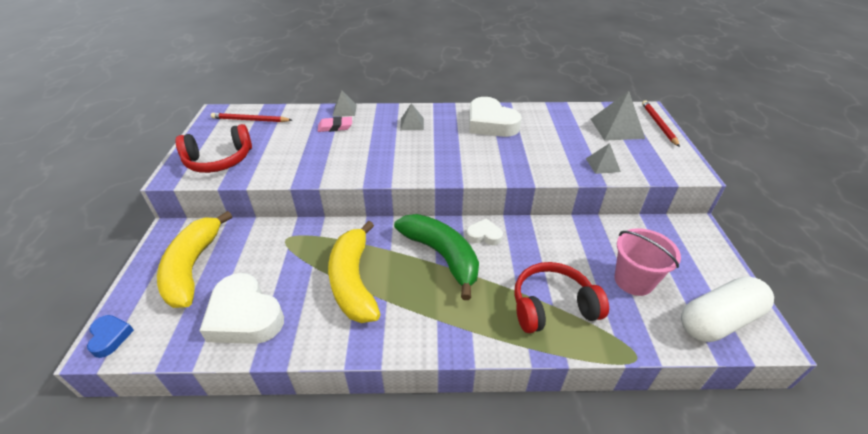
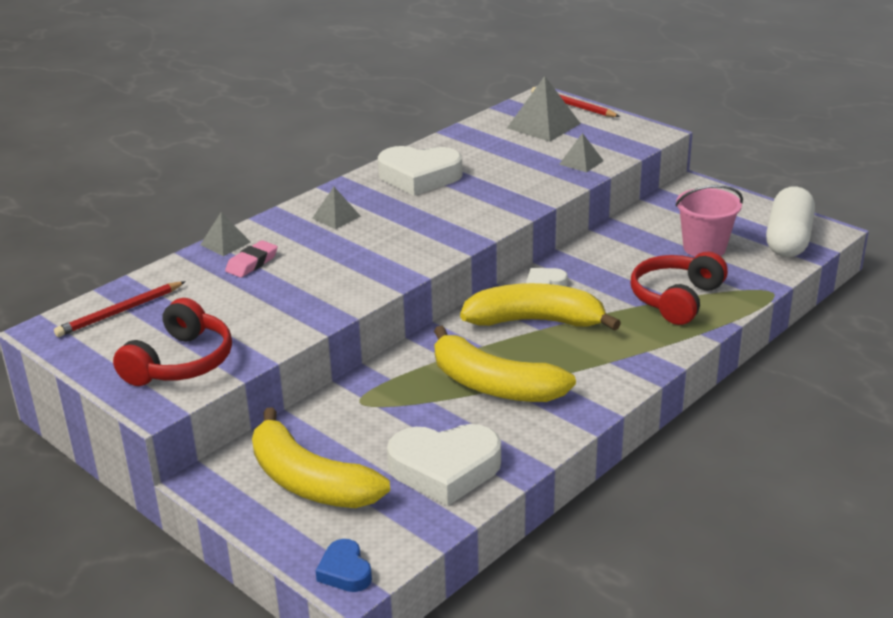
camera: 45 degrees left, 10 degrees down
blue heart [87,315,134,358] -> blue heart turned 135 degrees counterclockwise [316,539,372,592]
green banana [394,214,479,300] -> yellow banana [460,283,621,331]

